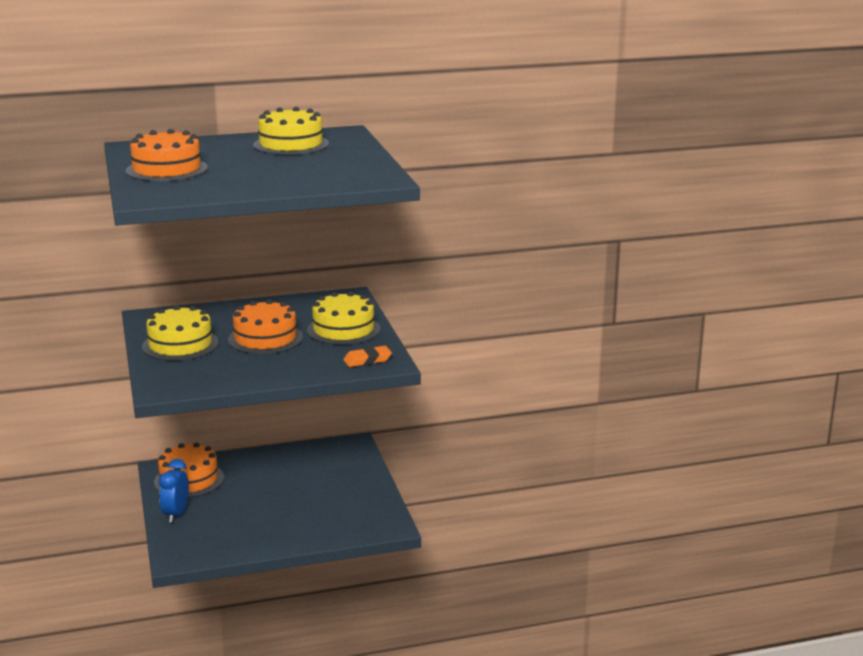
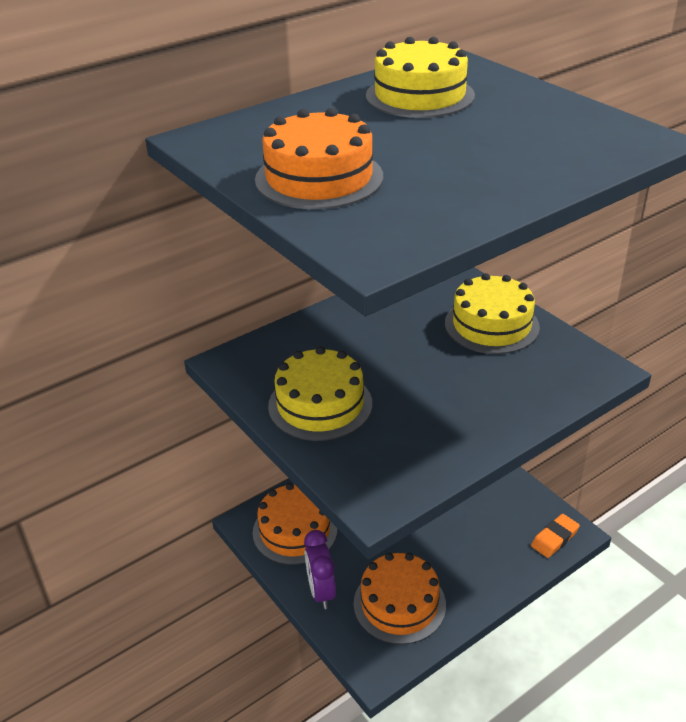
camera: 20 degrees left, 15 degrees up
blue clock [159,459,189,523] -> purple clock [304,530,336,609]
orange cake [228,299,303,354] -> orange cake moved to [354,553,446,644]
orange eraser [343,346,392,367] -> orange eraser moved to [531,514,580,558]

